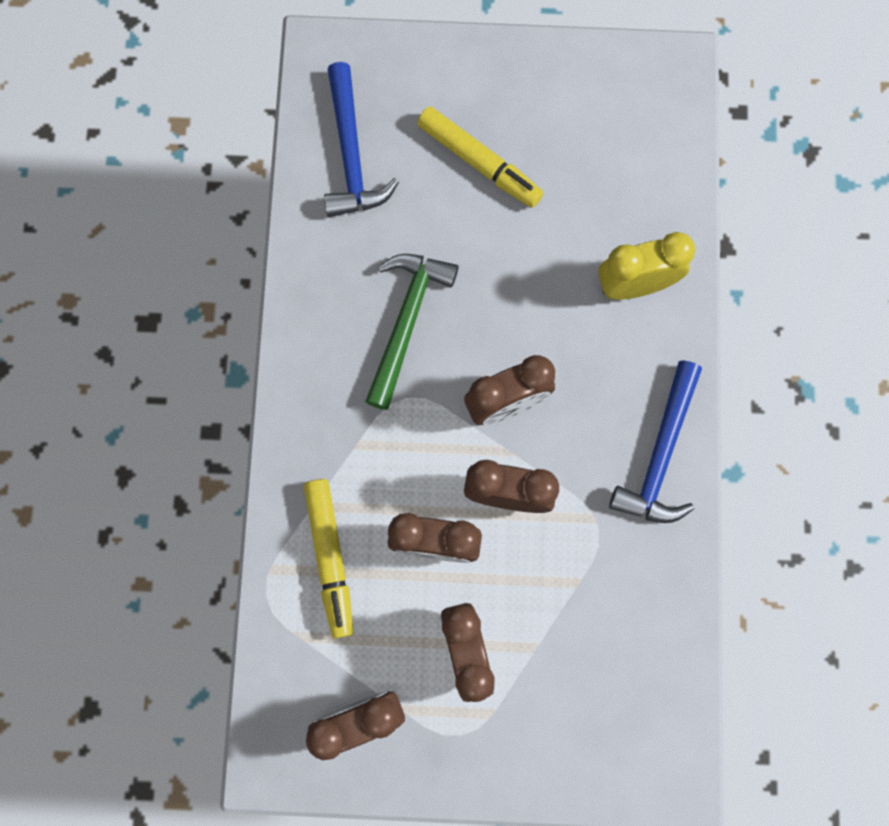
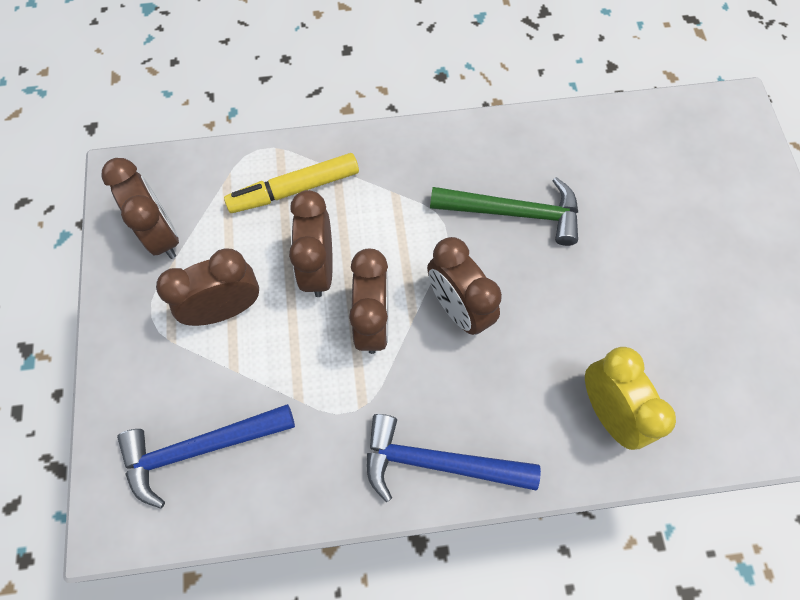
camera: 80 degrees right, 10 degrees down
blue hammer [324,62,399,217] -> blue hammer moved to [117,404,295,509]
yellow marker [417,106,543,208] -> none

